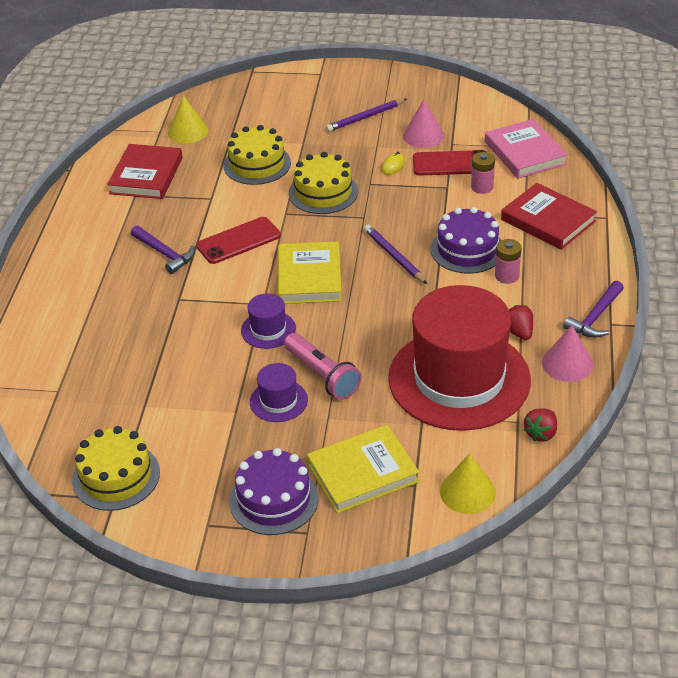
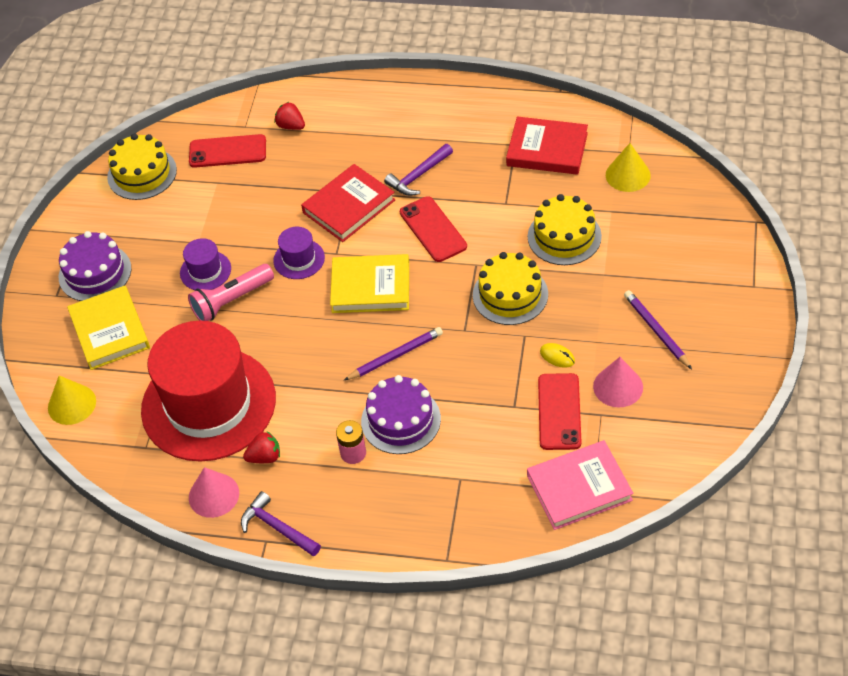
camera: 95 degrees right, 10 degrees up
pink battery [471,152,495,194] -> none
red book [501,183,597,250] -> red book moved to [301,164,395,242]
red strawberry [523,408,557,442] -> red strawberry moved to [275,102,305,130]
none -> red phone [189,134,266,168]

